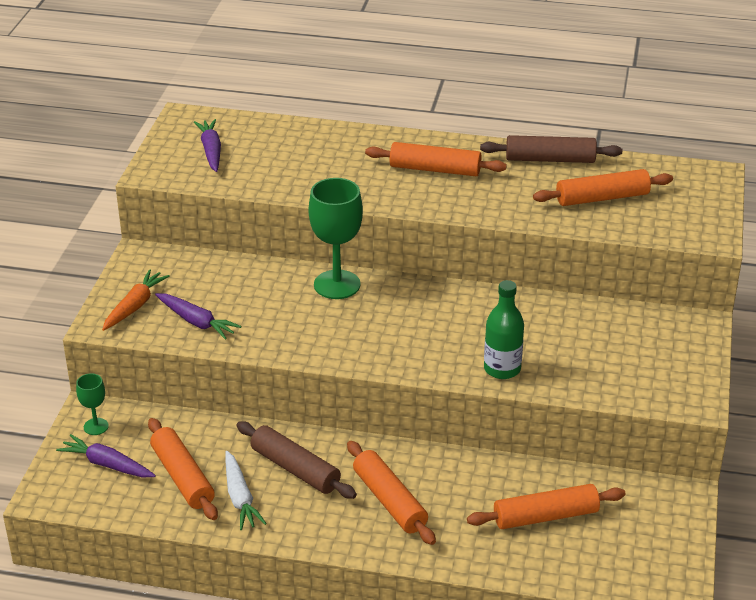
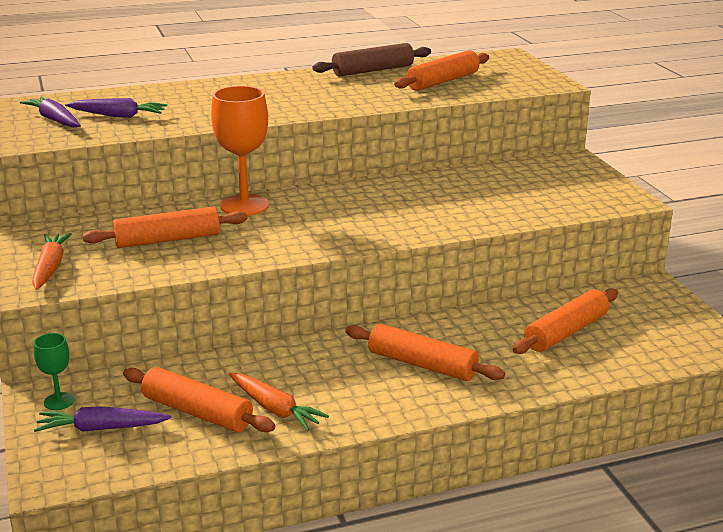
camera: 30 degrees left, 10 degrees down
purple carrot [155,293,241,340] -> purple carrot moved to [65,98,167,118]
white carrot [225,451,267,530] -> orange carrot [229,373,329,431]
brown rolling pin [237,421,357,499] -> none
green goblet [309,178,363,299] -> orange goblet [211,86,269,216]
orange rolling pin [365,142,507,176] -> orange rolling pin moved to [83,207,247,248]
green bottle [484,280,524,379] -> none

